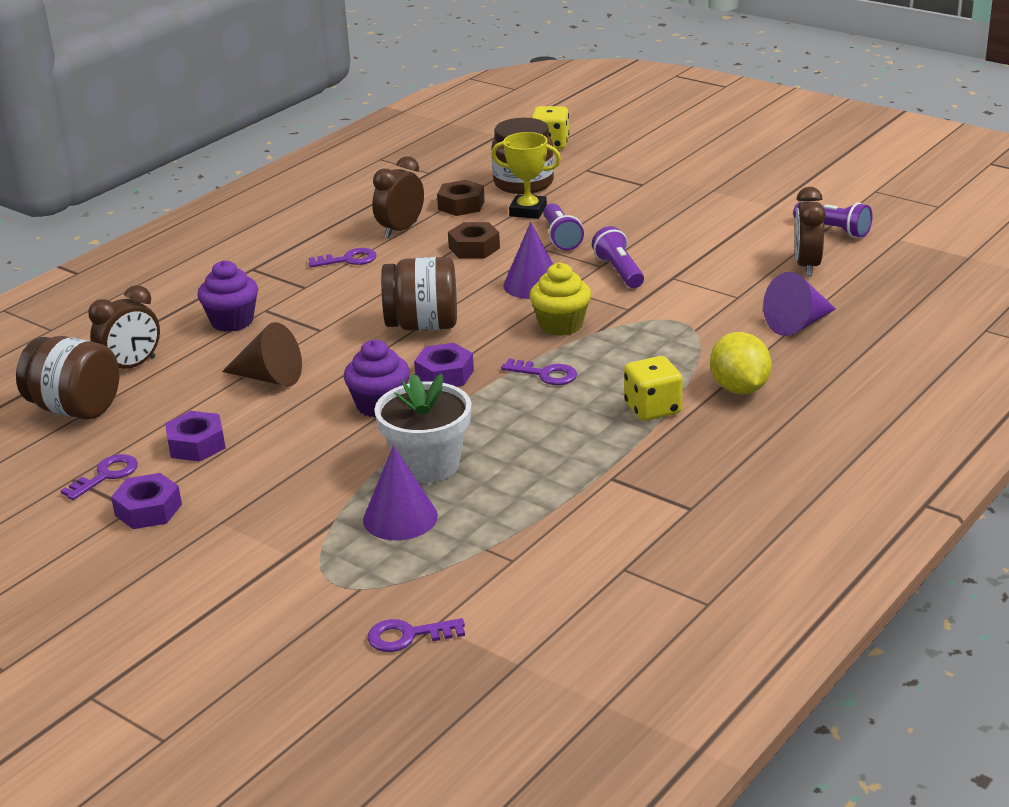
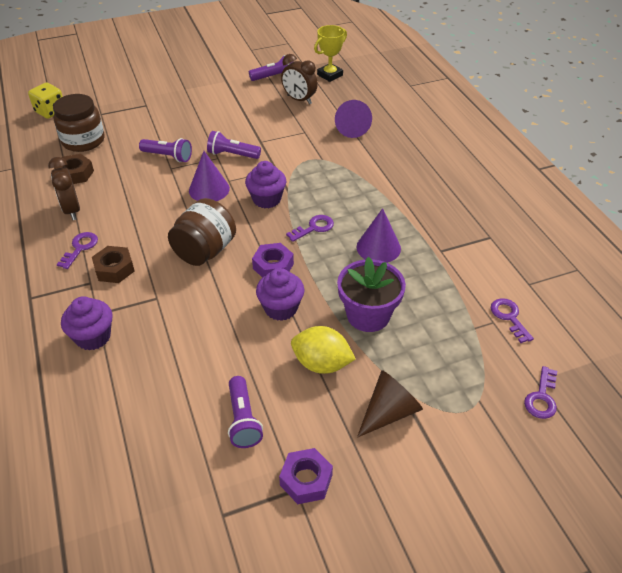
camera: 60 degrees left, 15 degrees up
brown jar [16,336,120,420] -> none
purple key [60,454,138,500] -> purple key moved to [491,298,534,343]
brown clock [88,285,160,369] -> none
purple nut [165,411,225,462] -> purple flashlight [228,376,263,448]
brown cone [222,322,302,387] -> brown cone moved to [357,370,423,438]
purple cone [363,445,438,540] -> purple cone moved to [357,208,401,263]
white flower pot [374,374,471,483] -> purple flower pot [337,257,406,332]
brown nut [448,222,500,259] -> brown nut moved to [92,246,135,283]
yellow trophy [491,132,561,219] -> yellow trophy moved to [314,25,347,82]
yellow cupcake [530,263,591,336] -> purple cupcake [245,161,286,208]
yellow dice [624,356,683,421] -> none
yellow lemon [710,332,771,394] -> yellow lemon moved to [291,326,355,374]

